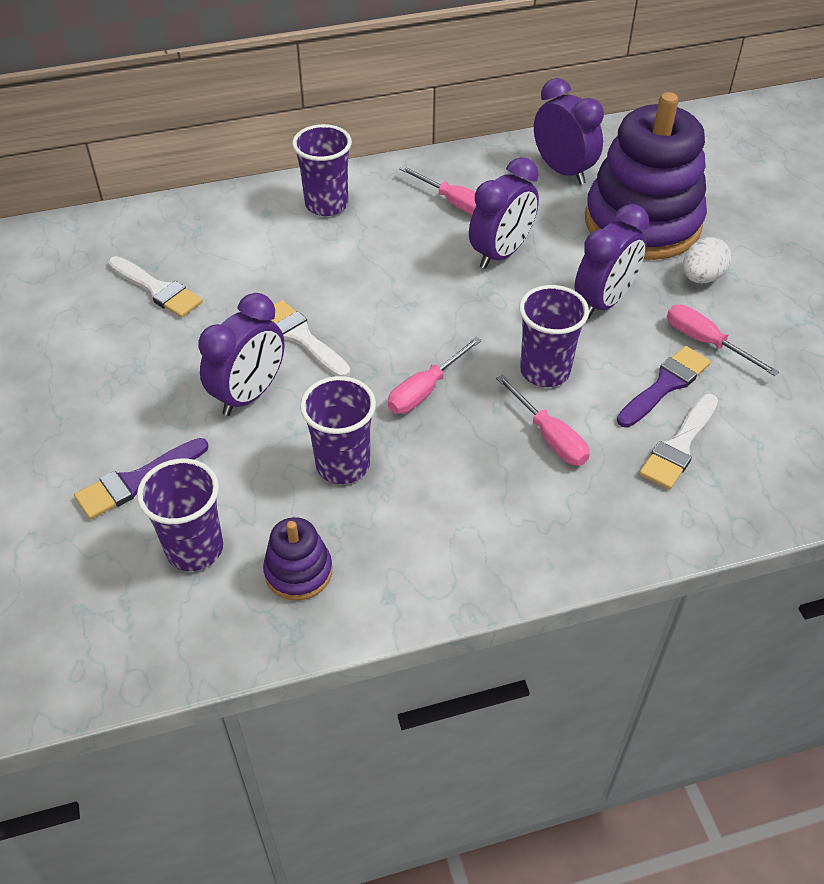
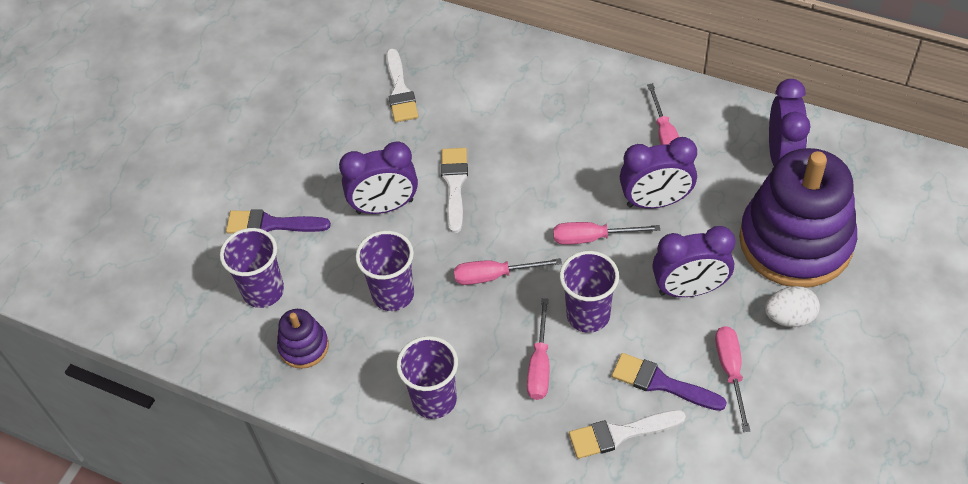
camera: 45 degrees right, 5 degrees up
purple cup [292,124,352,216] -> purple cup moved to [397,336,458,419]
purple brush [617,346,711,427] -> purple brush turned 150 degrees counterclockwise [612,353,727,411]
none -> pink screwdriver [553,222,660,245]

